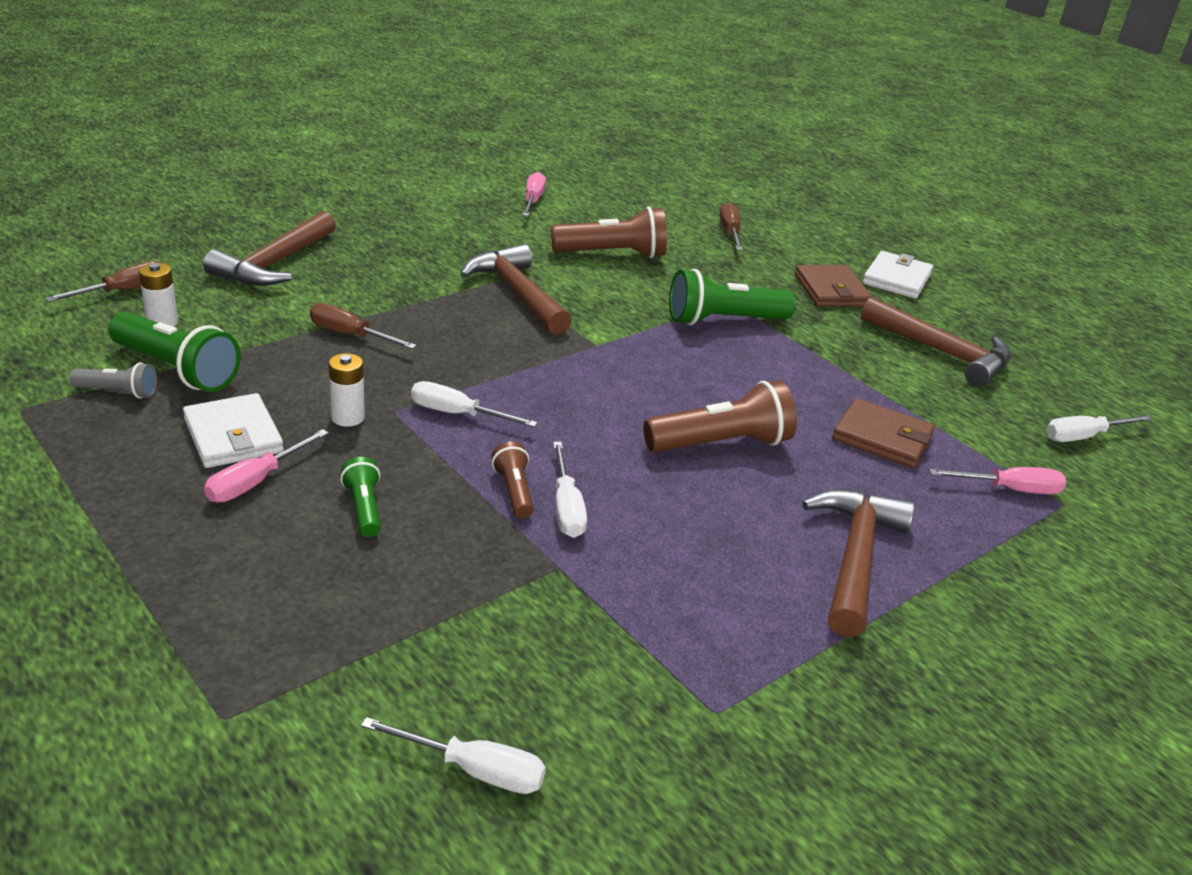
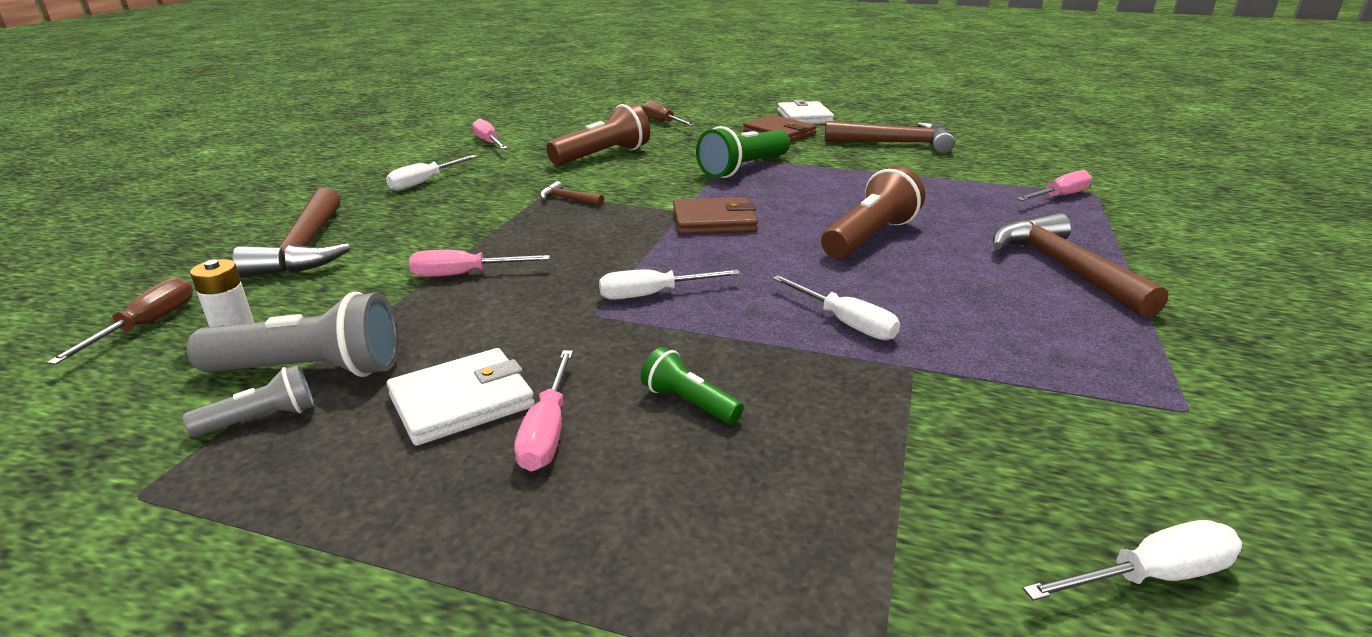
camera: 30 degrees left, 5 degrees down
green flashlight [108,312,241,392] -> grey flashlight [187,291,399,377]
white wallet [183,393,284,468] -> white wallet turned 60 degrees counterclockwise [387,348,535,446]
brown screwdriver [310,303,417,349] -> pink screwdriver [409,250,550,277]
white battery [328,353,365,427] -> none
brown hammer [460,244,572,335] -> brown hammer [540,181,604,206], size x0.45
brown flashlight [492,441,534,518] -> none
brown wallet [832,398,935,468] -> brown wallet moved to [673,197,758,235]
white screwdriver [1046,415,1153,442] -> white screwdriver moved to [386,155,477,191]

